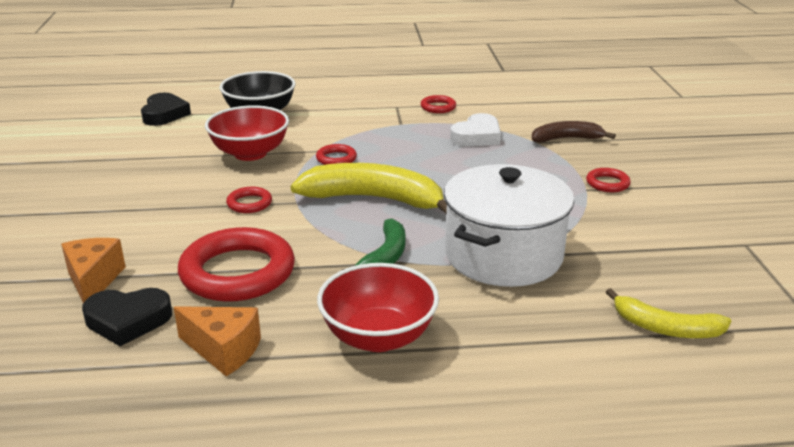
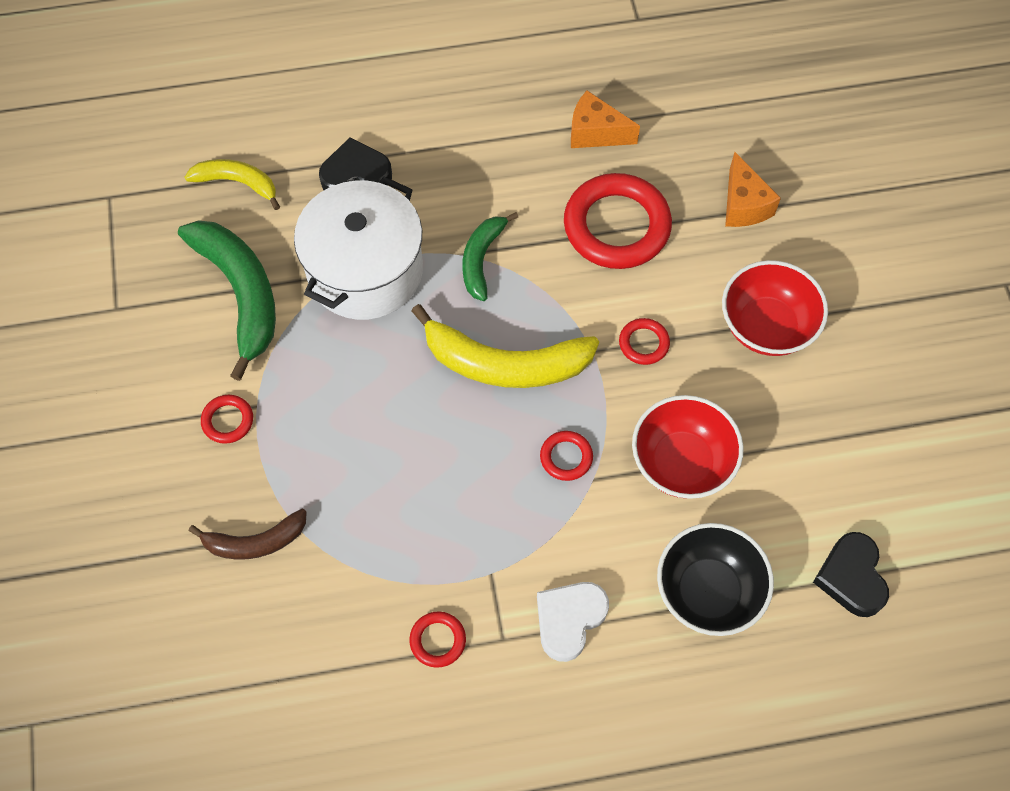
camera: 175 degrees right, 35 degrees up
black heart [82,288,172,346] -> black heart moved to [319,137,392,190]
red bowl [317,263,439,352] -> red bowl moved to [722,260,828,356]
white heart [450,113,501,147] -> white heart moved to [537,582,609,662]
none -> green banana [178,220,276,381]

